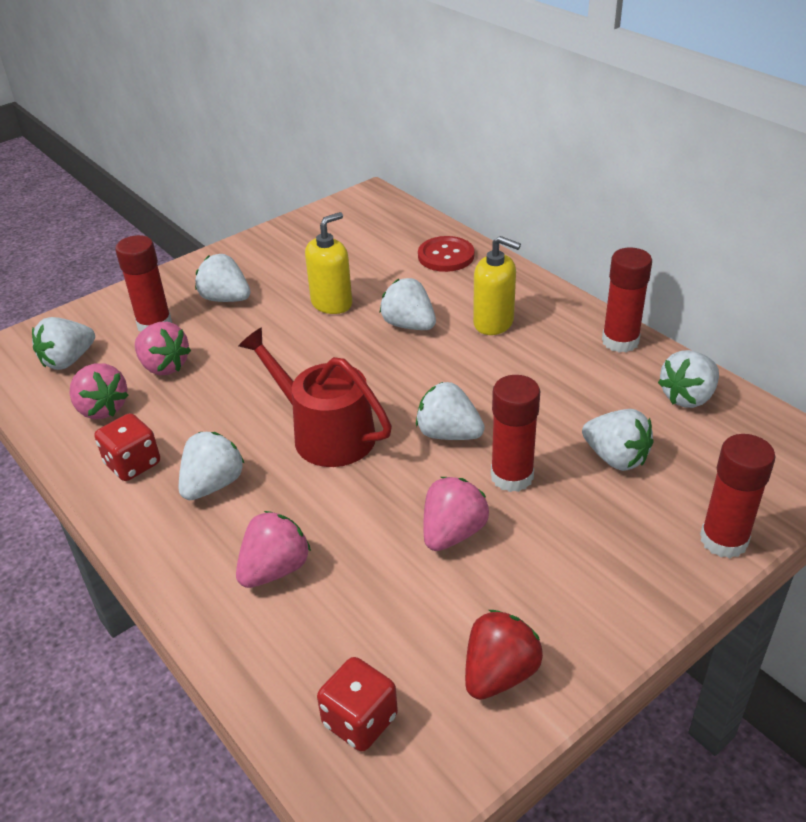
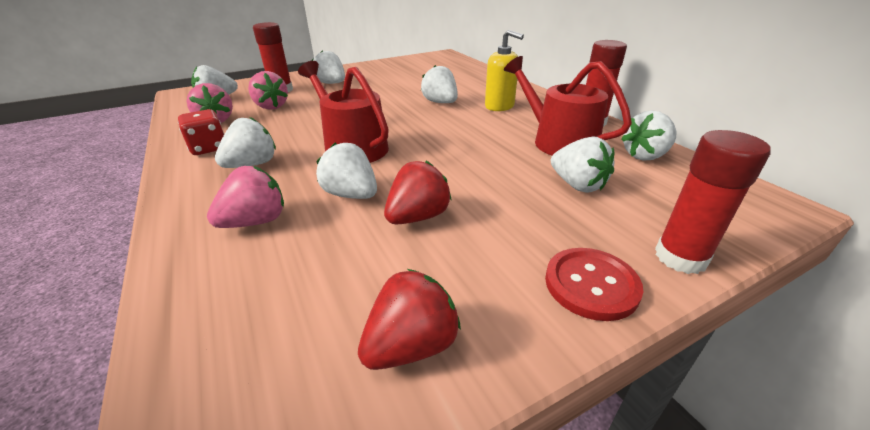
camera: 10 degrees right, 5 degrees down
yellow soap dispenser [305,212,352,314] -> none
red dice [317,657,398,752] -> none
white strawberry [416,382,485,440] -> white strawberry moved to [316,143,377,199]
red button [418,236,474,272] -> red button moved to [545,248,643,321]
pink strawberry [423,477,489,551] -> red strawberry [384,161,451,224]
red glue stick [491,375,540,492] -> none
none -> red watering can [504,56,632,155]

